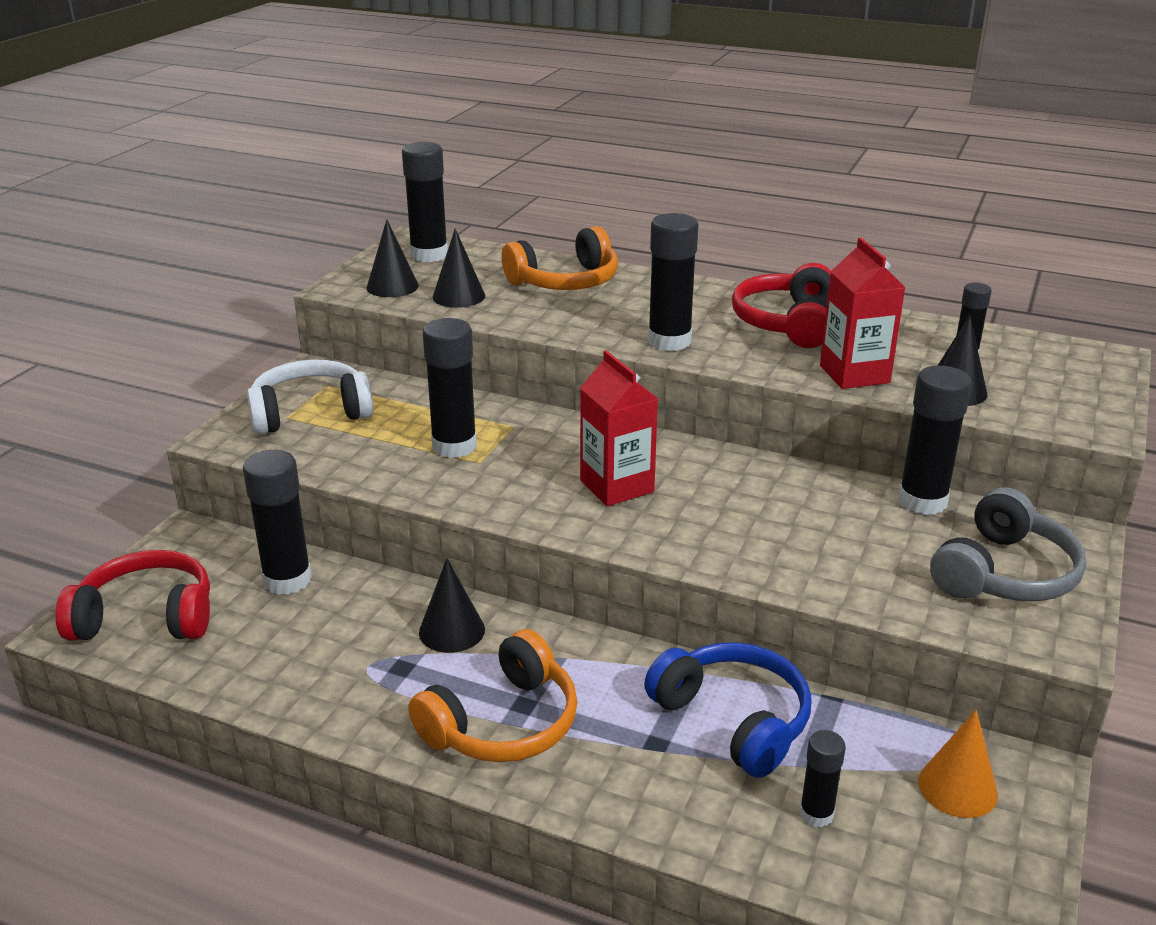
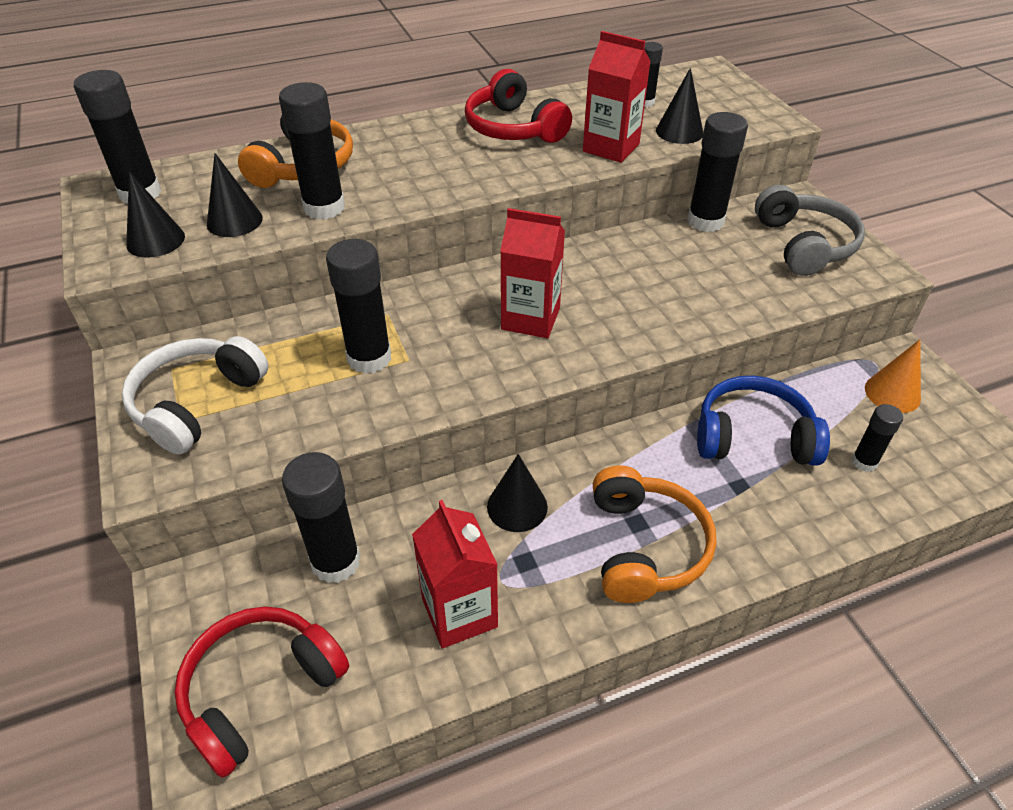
camera: 45 degrees left, 15 degrees up
black glue stick [648,213,698,351] -> black glue stick moved to [279,82,345,220]
none -> red carton [412,500,498,648]

